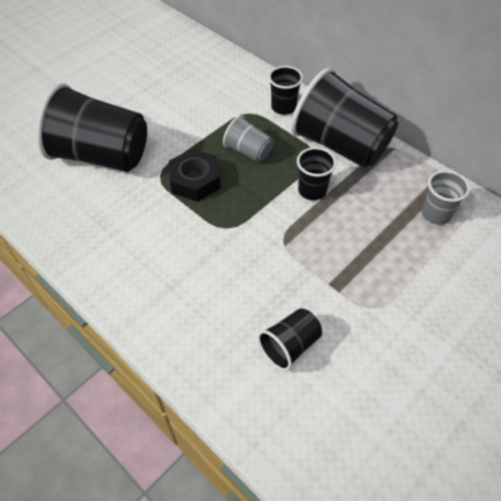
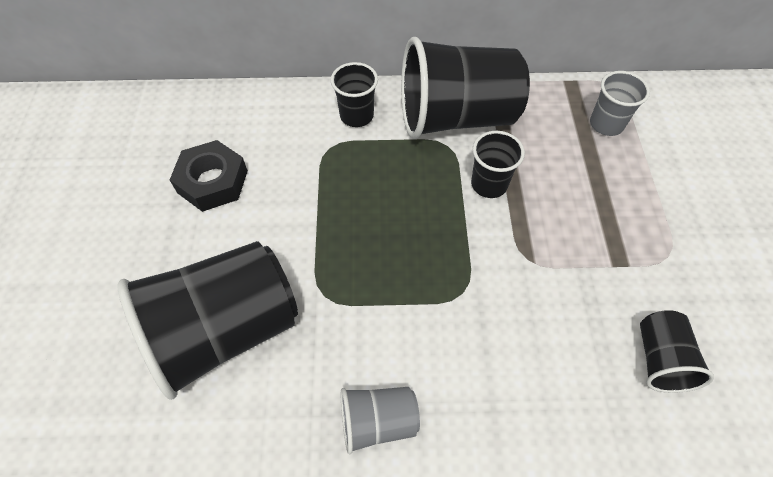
camera: 45 degrees left, 5 degrees up
black nut [169,149,221,202] -> black nut moved to [170,140,248,212]
grey cup [223,115,273,162] -> grey cup moved to [341,387,420,454]

